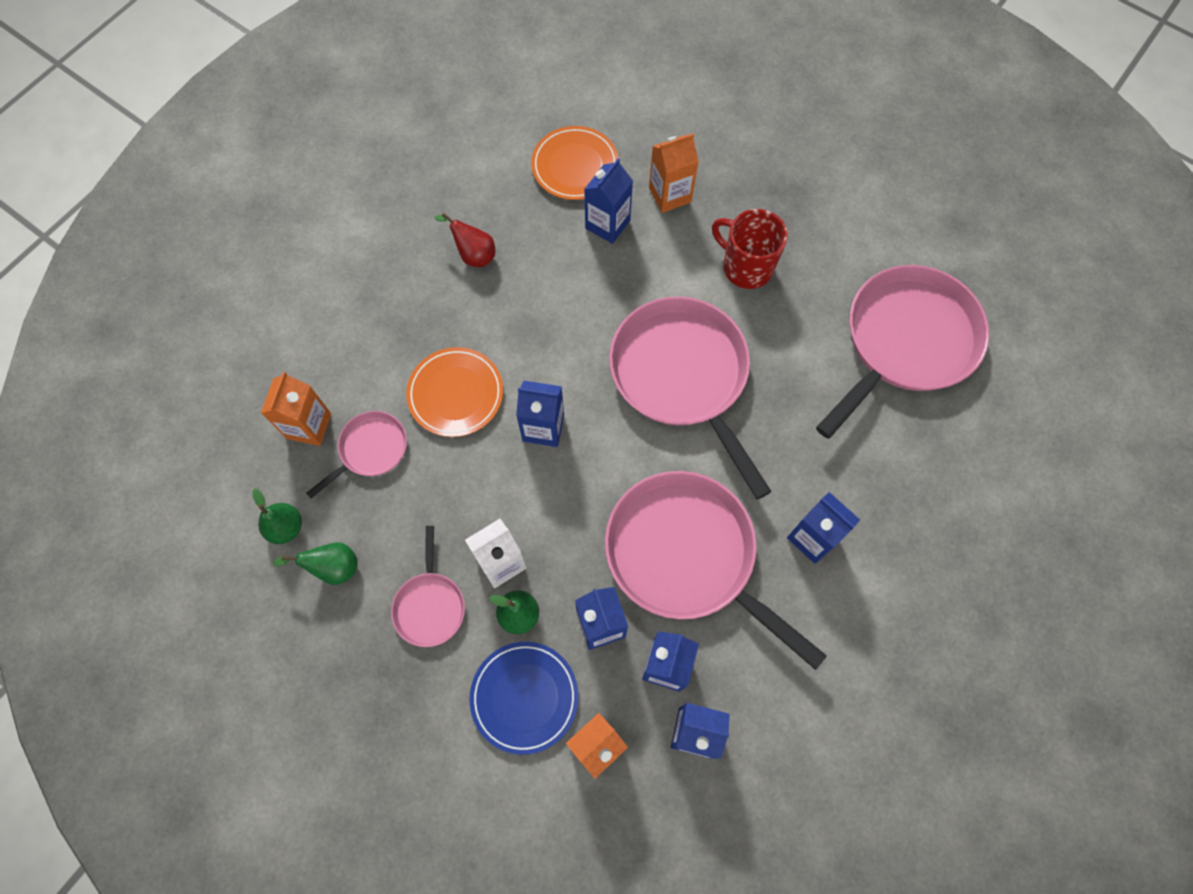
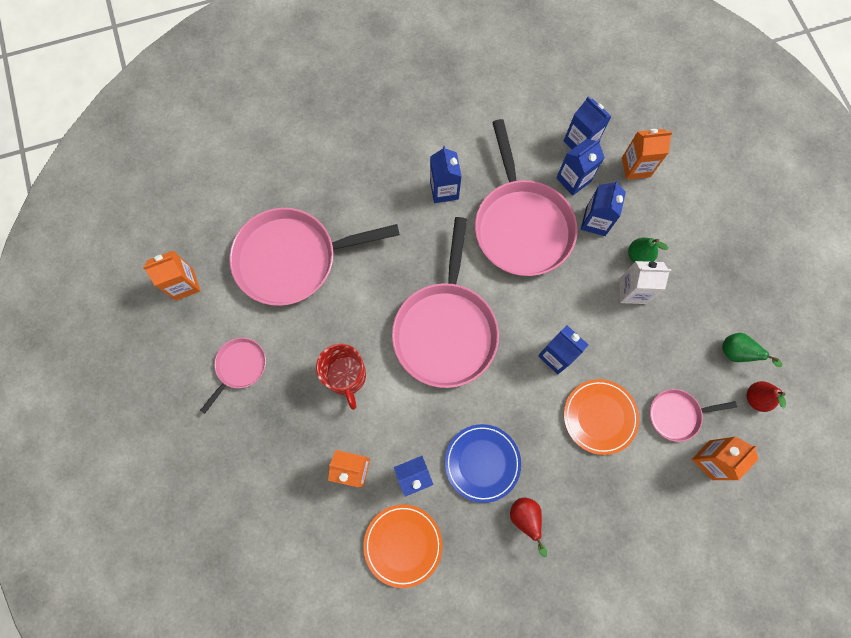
camera: 145 degrees left, 5 degrees up
green pear [252,488,302,544] -> red pear [747,381,786,412]
pink pan [391,526,465,647] -> pink pan moved to [200,338,266,414]
blue plate [470,642,579,755] -> blue plate moved to [445,424,521,503]
none -> orange carton [143,250,201,301]

